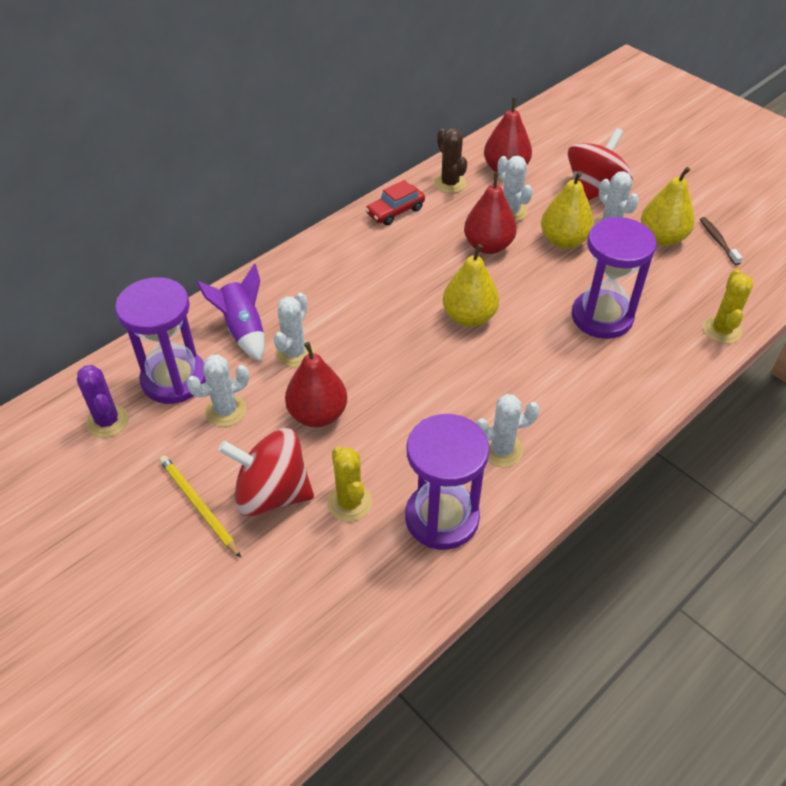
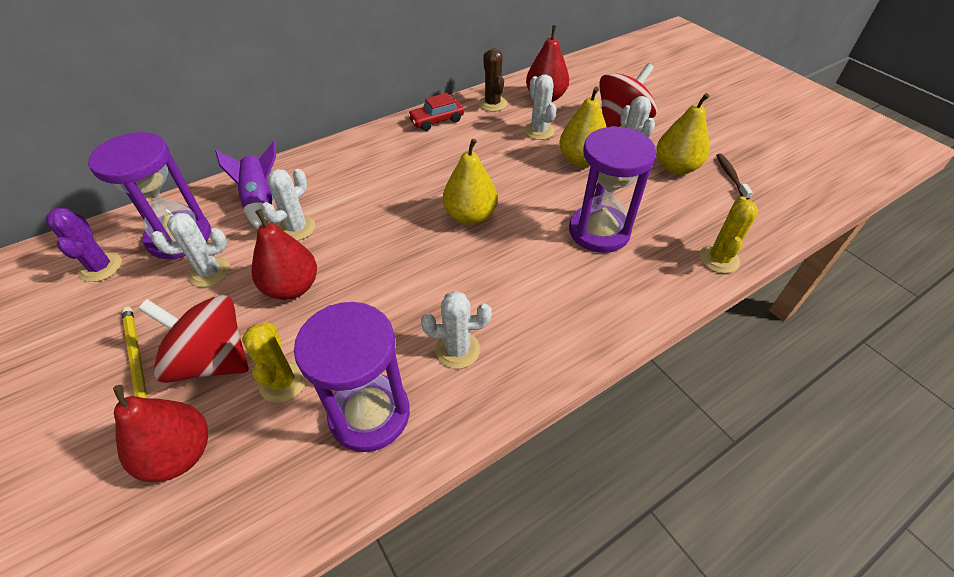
camera: 10 degrees right, 0 degrees up
red pear [464,172,517,254] -> red pear moved to [113,385,208,482]

